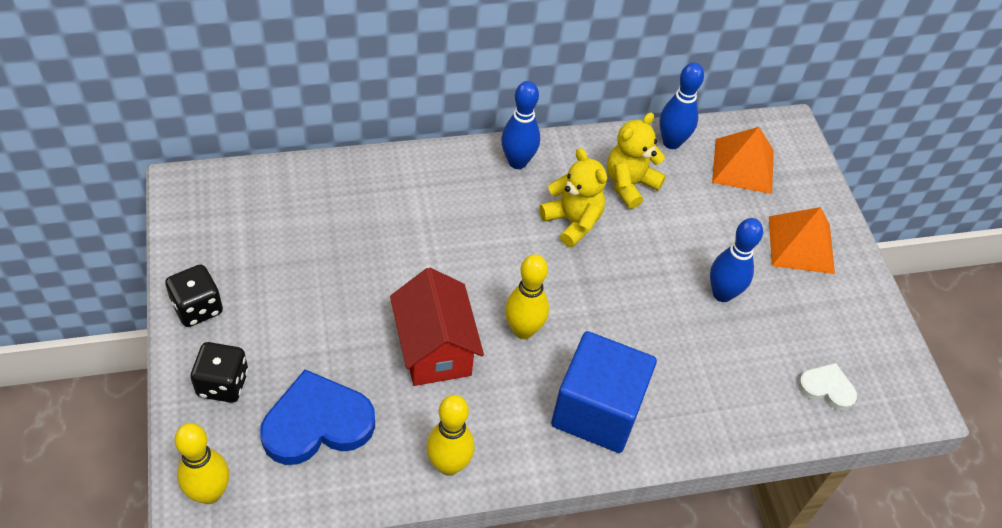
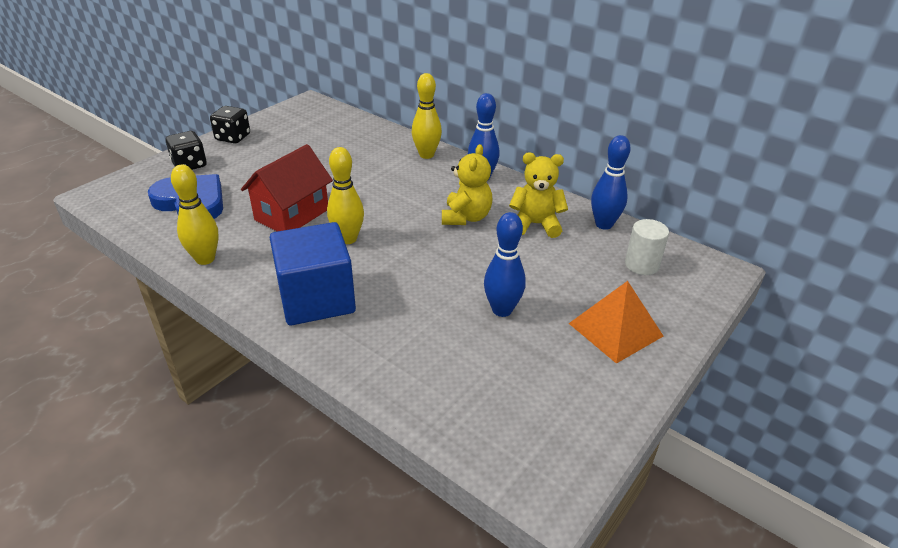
camera: 55 degrees right, 15 degrees down
yellow bowling pin [174,423,229,504] -> yellow bowling pin moved to [412,73,442,159]
orange pyramid [712,127,774,194] -> white cylinder [625,219,669,275]
white heart [798,363,857,411] -> none

